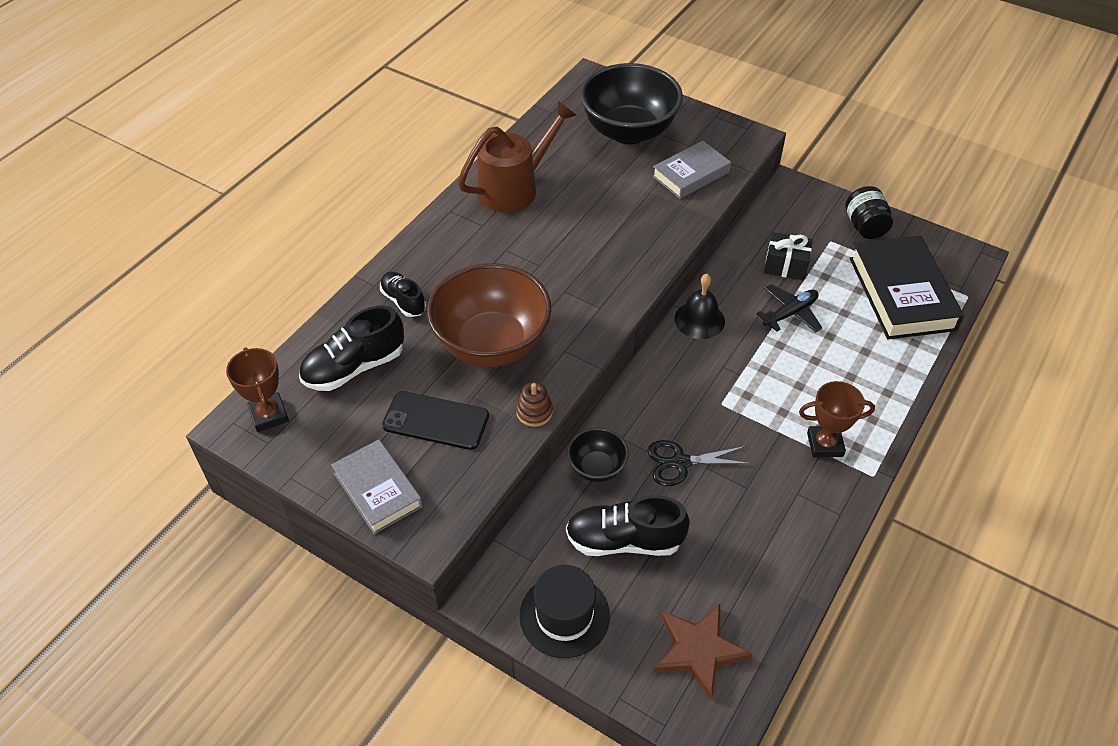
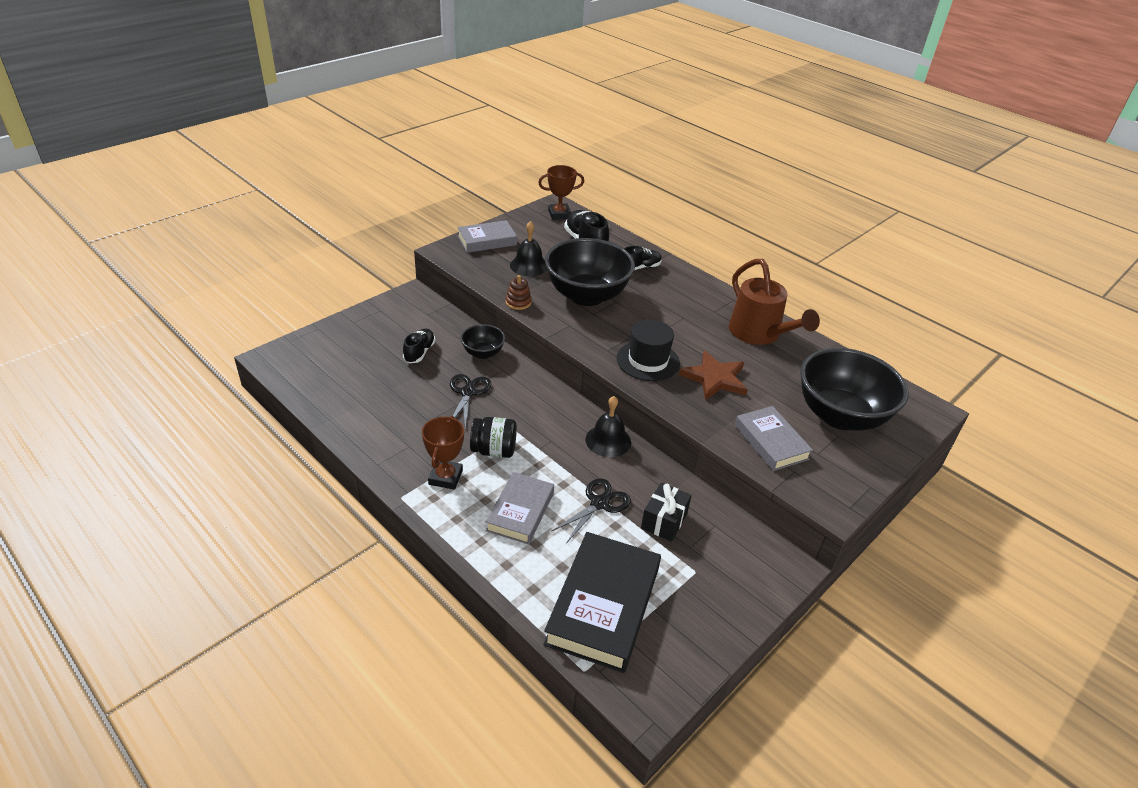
camera: 100 degrees right, 10 degrees down
black phone [382,391,489,450] -> black bell [510,221,547,276]
brown bowl [427,263,551,367] -> black bowl [545,238,635,306]
black hat [519,565,610,658] -> black hat moved to [617,320,680,381]
black shoe [566,495,690,556] -> black shoe [403,329,436,363], size x0.62
brown star [654,604,752,699] -> brown star moved to [679,351,748,400]
black plane [756,284,822,332] -> black scissors [552,478,631,542]
black jar [845,186,893,239] -> black jar moved to [470,417,517,458]
black book [849,235,964,339] -> black book turned 75 degrees counterclockwise [543,532,661,673]
none -> grey book [486,472,554,545]

